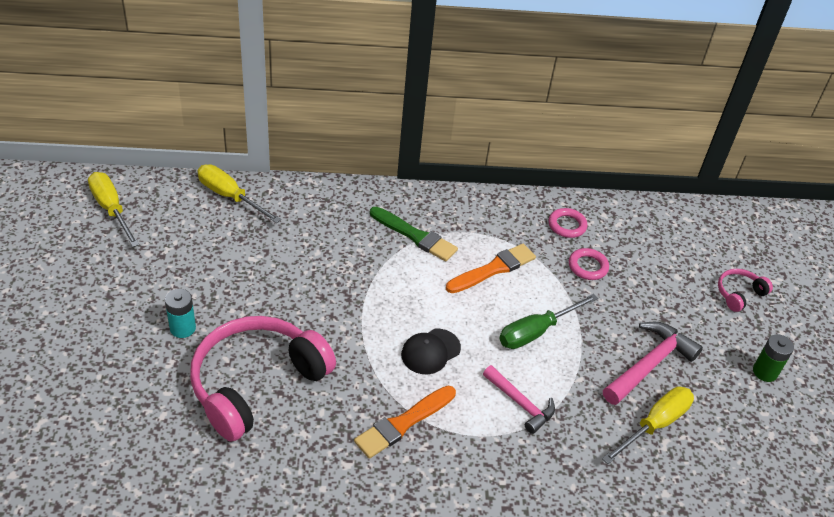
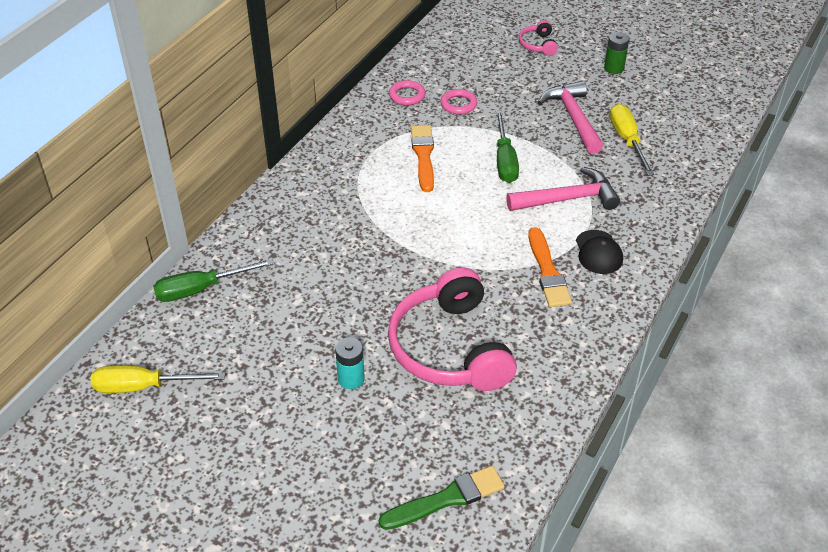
camera: 55 degrees left, 0 degrees up
yellow screwdriver [197,164,281,223] -> green screwdriver [153,259,274,302]
green brush [370,207,458,262] -> green brush moved to [379,466,505,530]
black cap [401,329,461,374] -> black cap moved to [576,230,623,274]
pink hammer [483,365,555,434] -> pink hammer [506,167,620,211], size x1.51

